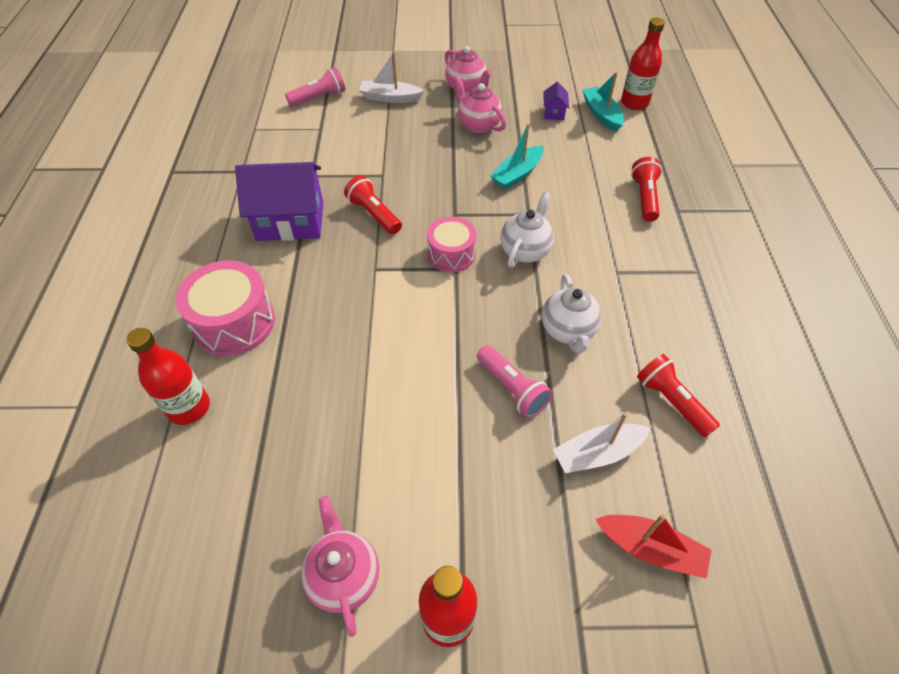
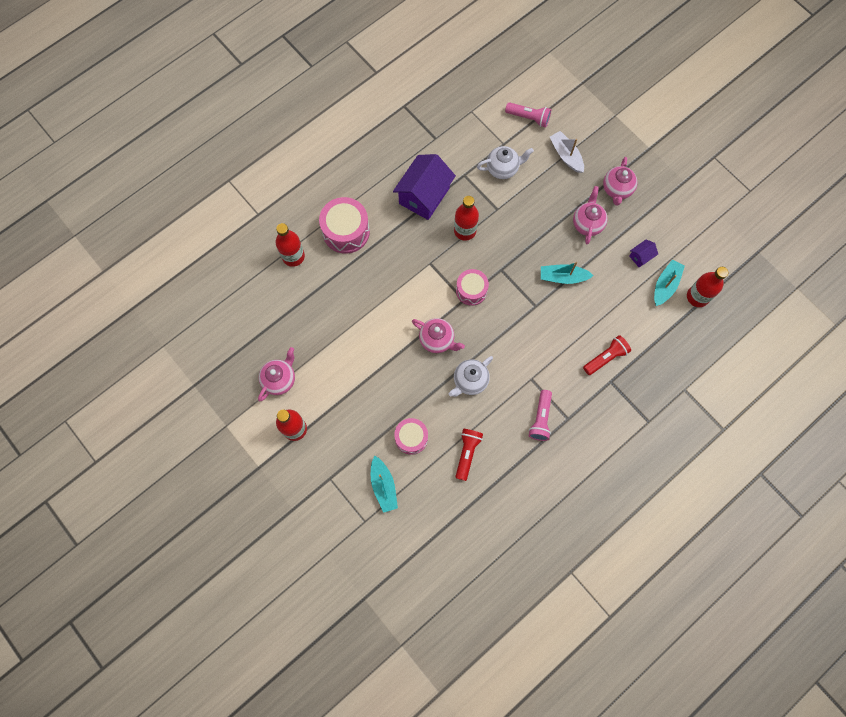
camera: 50 degrees right, 20 degrees up
purple house [235,162,323,241] -> purple house turned 75 degrees clockwise [393,154,456,220]
red flashlight [344,175,402,234] -> red bottle [454,196,479,241]
pink flashlight [477,345,553,418] -> pink flashlight moved to [529,390,552,441]
white teapot [500,191,554,268] -> white teapot moved to [477,146,534,179]
white boat [553,413,651,473] -> pink drum [394,418,428,455]
red boat [595,514,711,579] -> turquoise boat [371,456,398,513]
none -> pink teapot [412,318,465,353]

